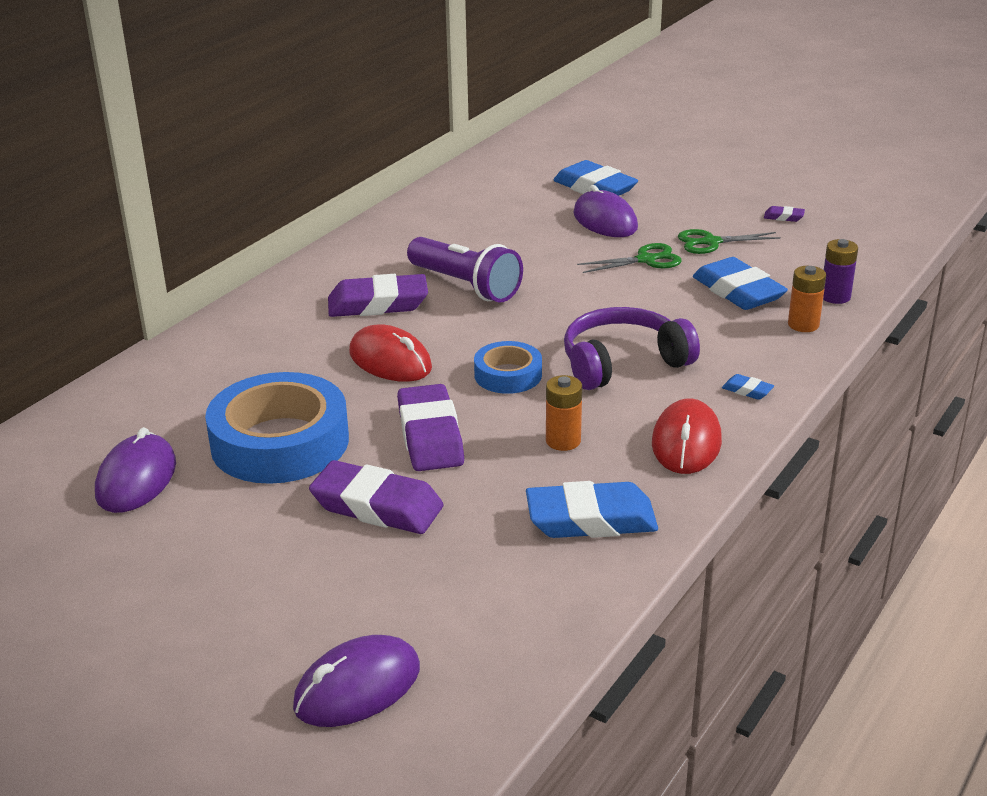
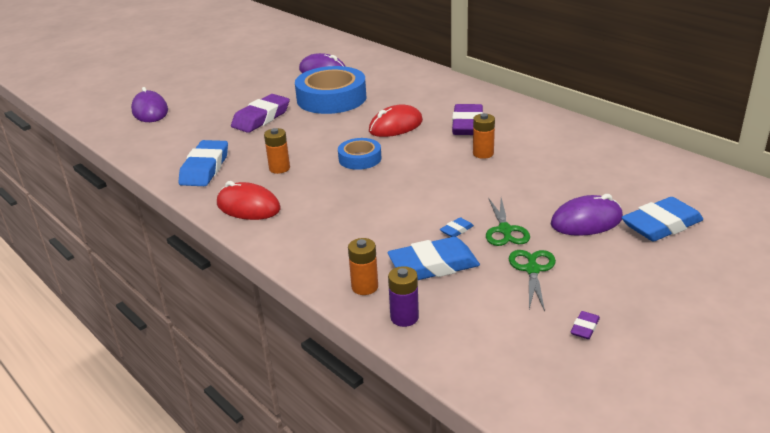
camera: 105 degrees right, 0 degrees up
purple eraser [397,384,464,471] -> none
purple flashlight [407,237,523,303] -> orange battery [473,113,495,159]
purple headphones [564,307,700,390] -> none
blue eraser [722,374,774,400] -> blue eraser moved to [440,217,474,237]

